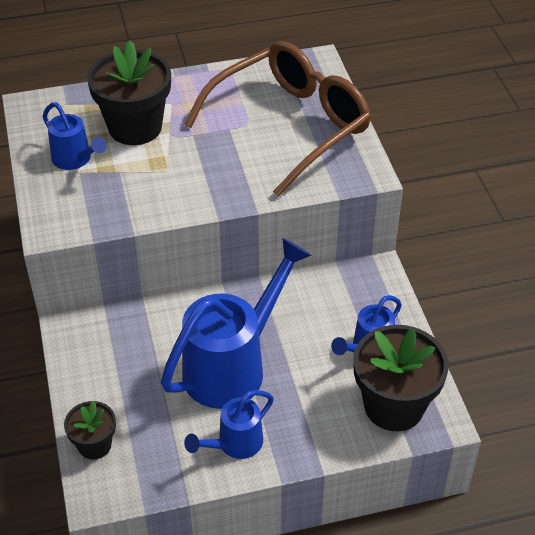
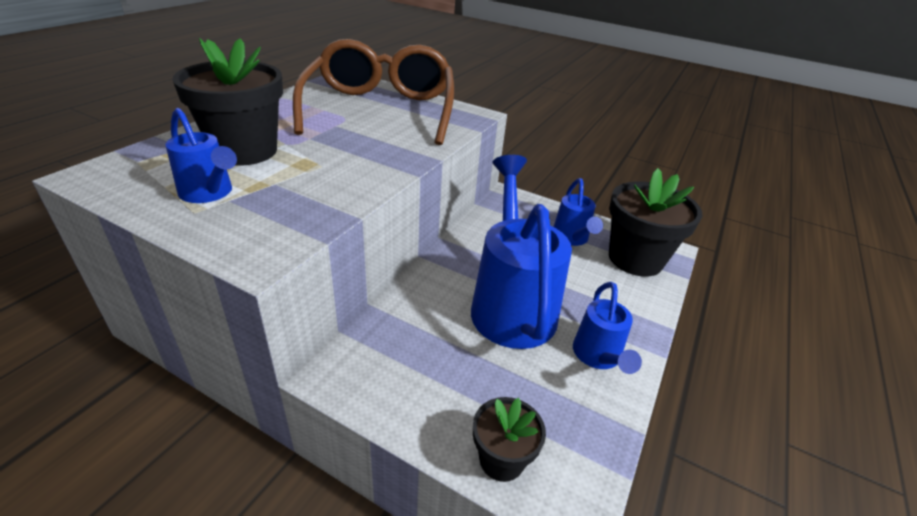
camera: 50 degrees left, 10 degrees down
blue watering can [43,102,107,170] -> blue watering can turned 45 degrees clockwise [166,108,237,203]

